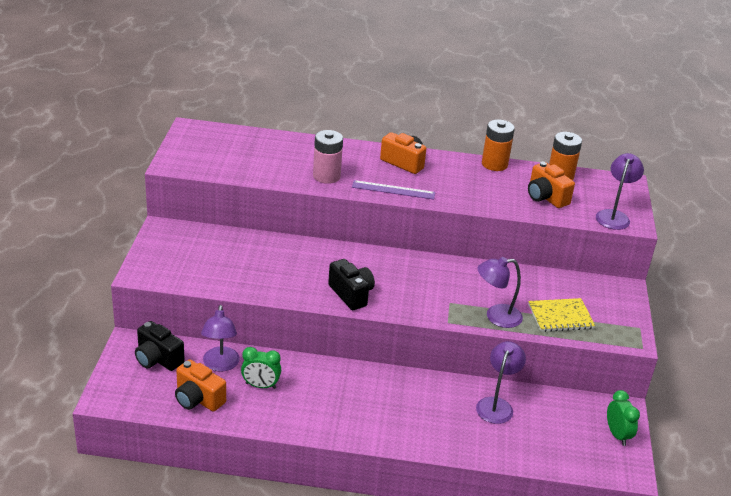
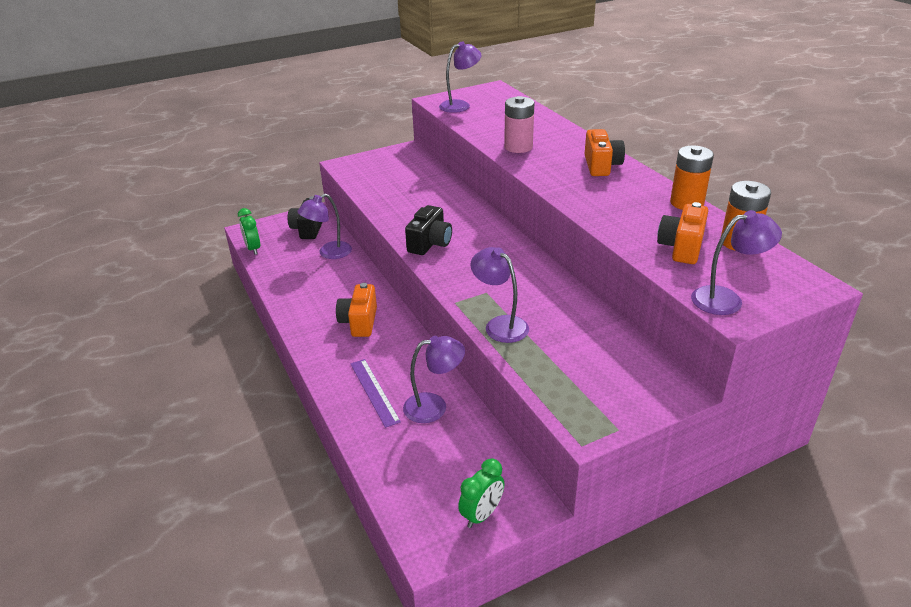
camera: 60 degrees right, 0 degrees up
orange camera [175,359,226,411] -> orange camera moved to [336,283,377,337]
green clock [241,347,281,389] -> green clock moved to [238,208,260,255]
purple ruler [352,180,435,200] -> purple ruler moved to [350,359,401,428]
yellow notebook [528,298,595,332] -> none
none -> purple lamp [439,41,482,113]

